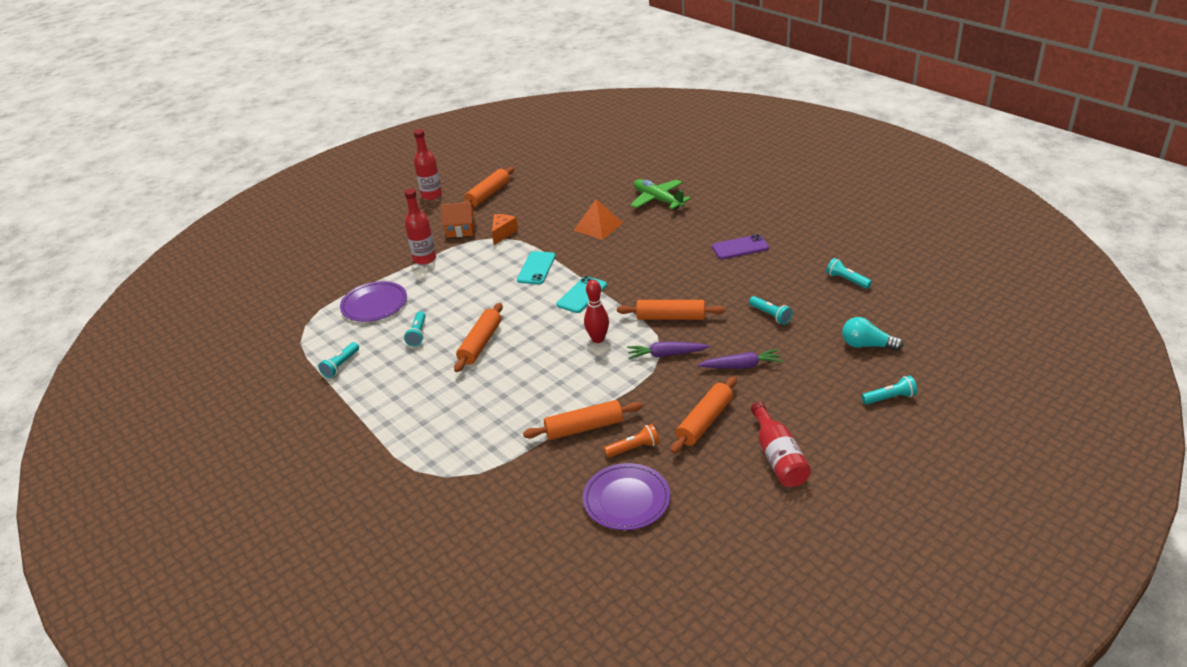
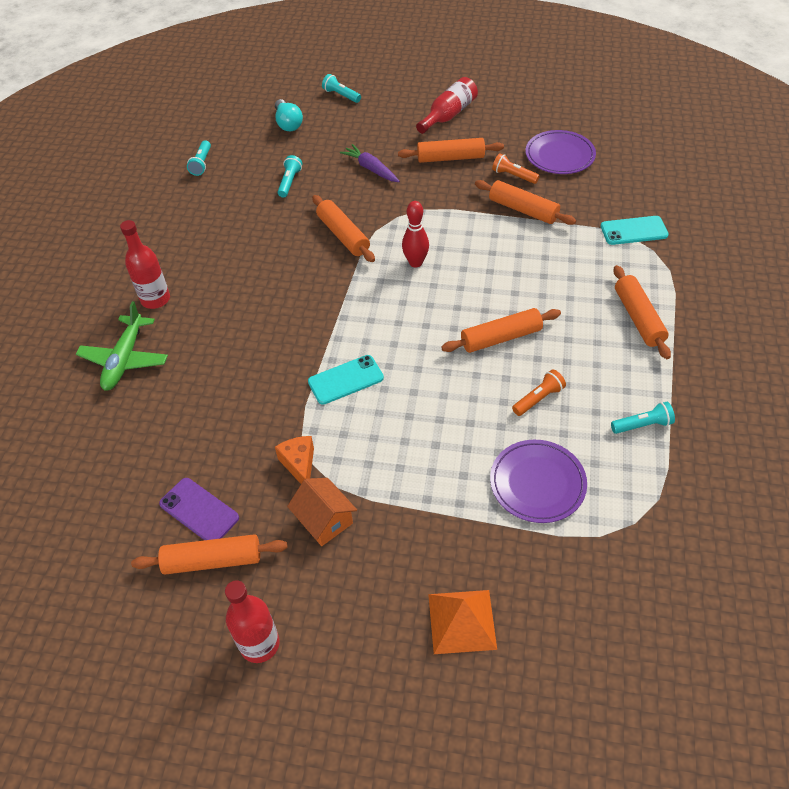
camera: 130 degrees left, 15 degrees up
red bottle [404,189,436,265] -> red bottle moved to [120,220,170,309]
turquoise flashlight [404,311,426,346] -> orange flashlight [512,369,566,416]
orange cheese [492,214,518,245] -> orange cheese turned 90 degrees clockwise [275,436,314,484]
turquoise phone [556,276,607,313] -> turquoise phone moved to [601,216,669,245]
orange pyramid [573,199,623,240] -> orange pyramid moved to [428,590,497,654]
purple carrot [627,341,710,359] -> none
purple phone [712,234,769,259] -> purple phone moved to [159,478,239,540]
none -> orange rolling pin [613,265,671,359]

